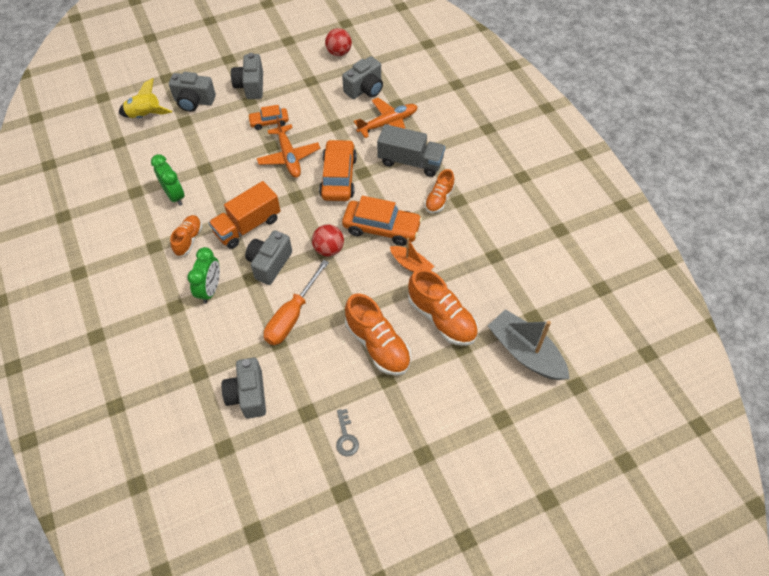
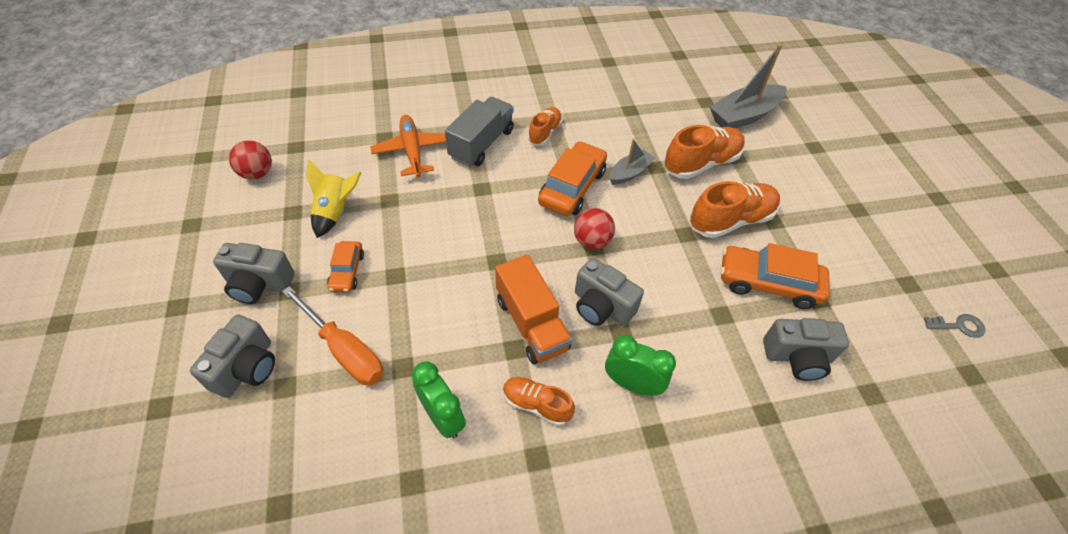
camera: 80 degrees left, 5 degrees down
yellow rocket [119,78,172,118] -> yellow rocket moved to [306,160,361,238]
green clock [151,154,185,206] -> green clock turned 75 degrees clockwise [412,361,466,438]
orange plane [257,116,320,178] -> none
orange screwdriver [264,260,329,345] -> orange screwdriver moved to [282,286,384,385]
orange car [319,139,357,201] -> orange car moved to [721,243,830,309]
grey key [336,409,359,456] -> grey key moved to [924,314,985,338]
grey camera [342,56,383,99] -> none
orange boat [390,238,434,273] -> grey boat [610,139,655,185]
orange shoe [425,169,455,213] -> orange shoe turned 105 degrees counterclockwise [528,107,562,145]

